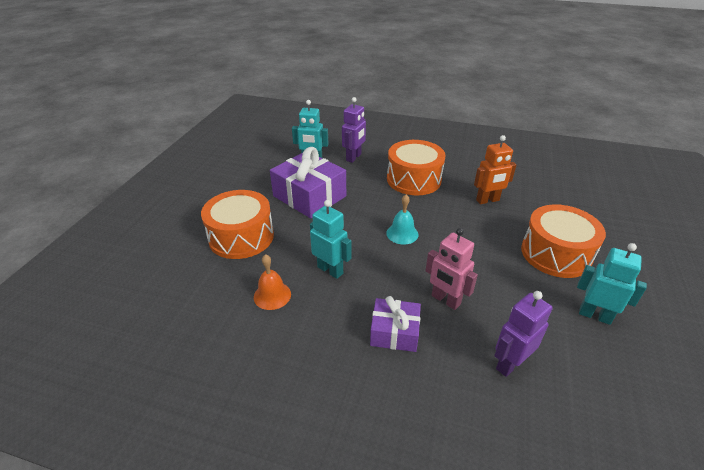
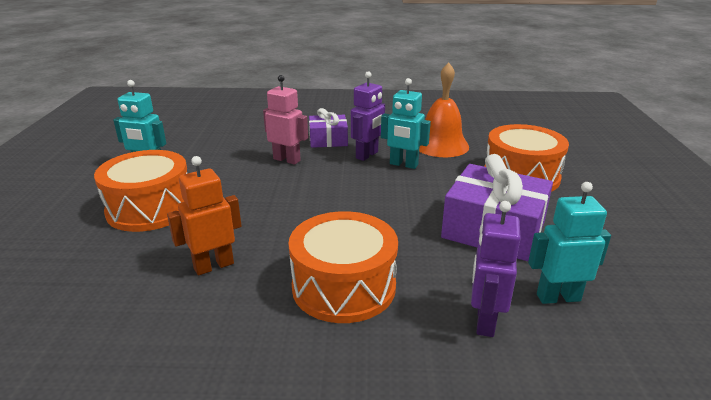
camera: 165 degrees right, 10 degrees down
orange bell [254,254,291,310] -> orange bell [419,62,469,157], size x1.66
turquoise bell [386,195,418,245] -> none
purple robot [494,291,553,377] -> purple robot moved to [351,71,385,161]

